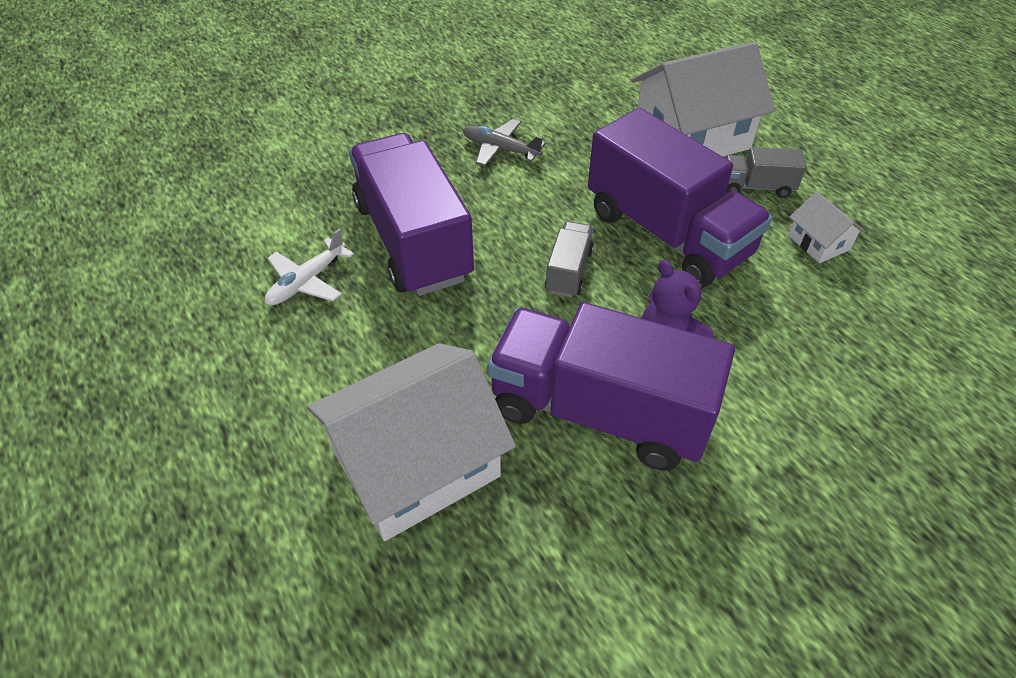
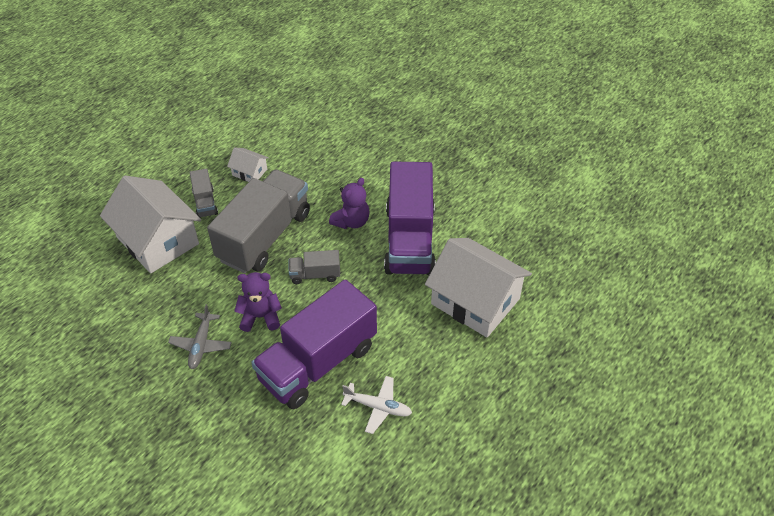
camera: 110 degrees left, 0 degrees up
purple truck [588,108,772,287] -> grey truck [207,169,310,273]
white house [788,191,865,263] -> white house turned 75 degrees clockwise [227,148,269,182]
none -> purple teddy bear [235,272,282,332]

